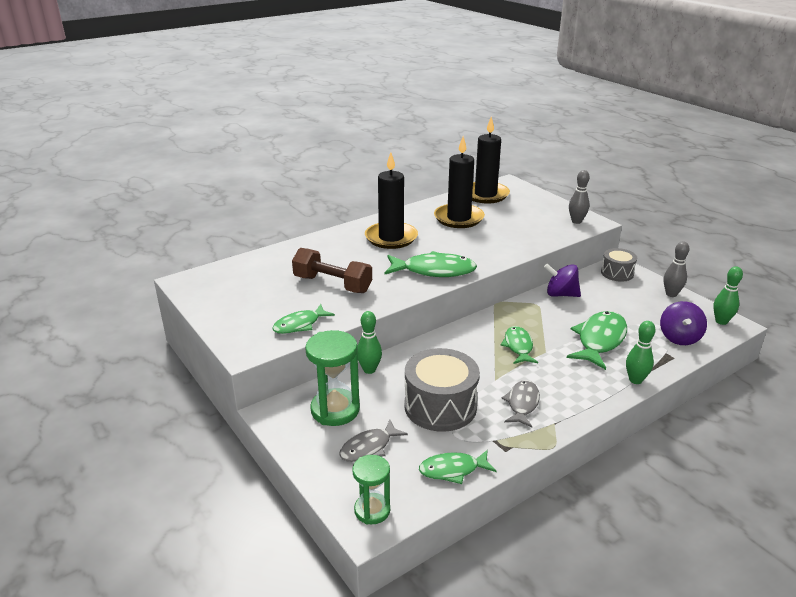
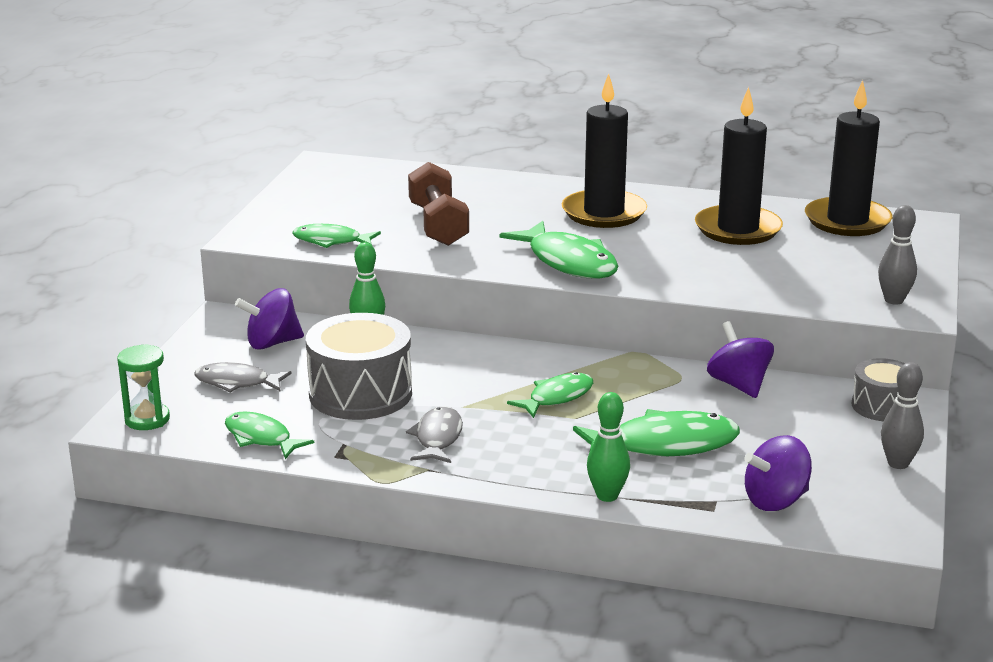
camera: 50 degrees right, 5 degrees down
green hourglass [305,330,360,426] -> purple spinning top [235,288,304,350]
grey fish [501,380,540,428] -> grey fish turned 60 degrees counterclockwise [406,406,463,463]
green bowling pin [713,266,743,325] -> none

